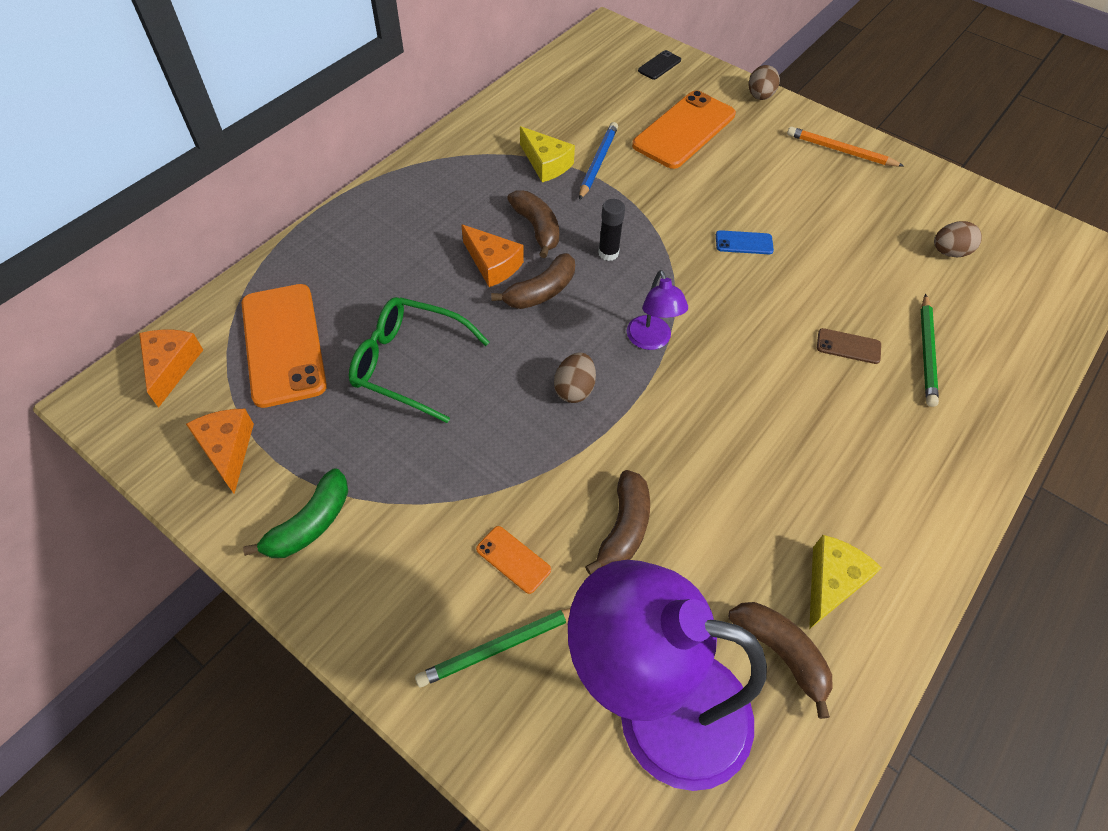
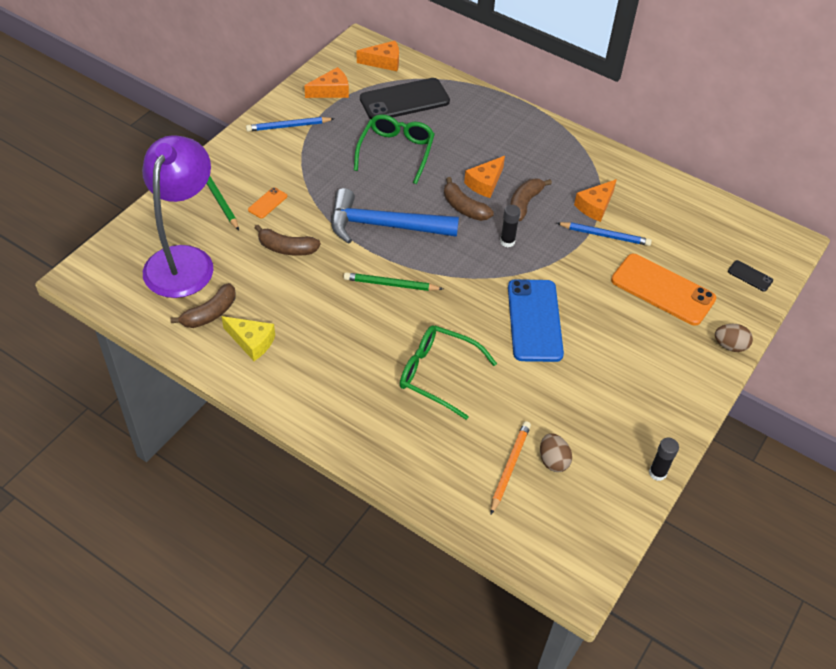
camera: 85 degrees right, 5 degrees down
orange phone [242,284,327,408] -> black phone [360,78,450,119]
green banana [243,468,348,558] -> blue pencil [246,117,334,132]
brown banana [507,190,559,258] -> brown banana turned 150 degrees clockwise [510,179,552,221]
yellow cheese [520,126,575,182] -> orange cheese [574,179,617,222]
brown egg [554,352,596,403] -> blue hammer [331,188,459,244]
purple lamp [627,270,688,350] -> none
blue phone [716,230,774,254] -> blue phone [508,279,564,362], size x2.28
orange pencil [787,127,904,167] -> orange pencil moved to [490,421,531,515]
brown phone [817,328,881,364] -> green glasses [400,326,497,420]
green pencil [921,294,939,407] -> green pencil moved to [344,272,443,291]
none -> black glue stick [649,438,679,481]

